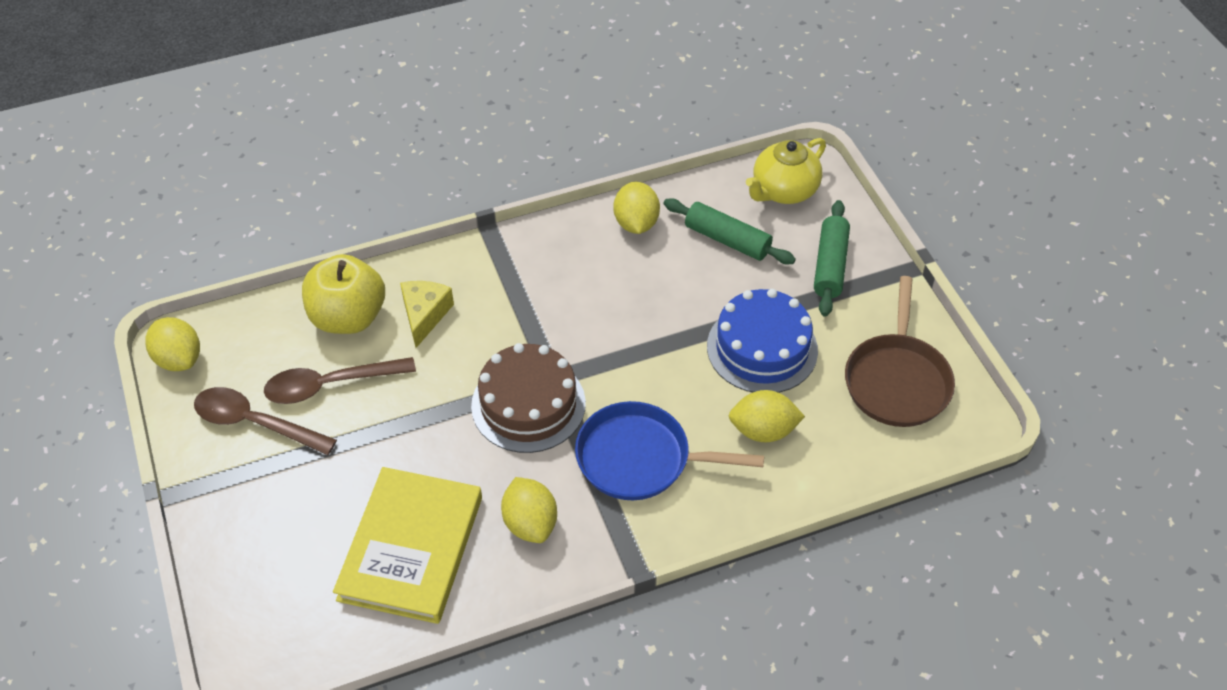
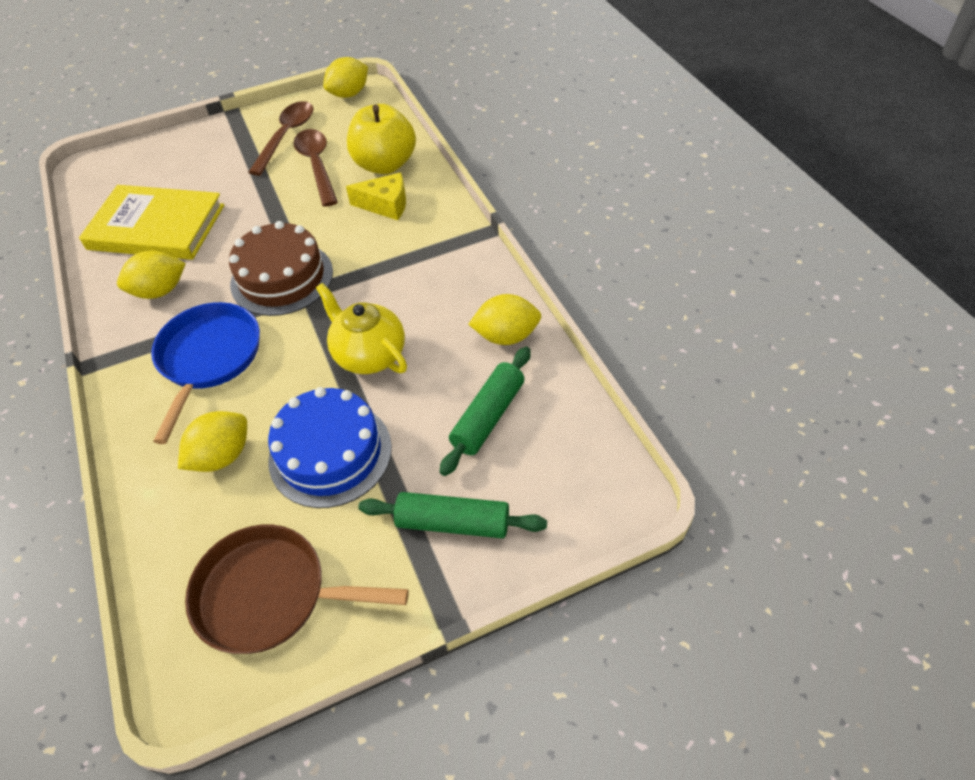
camera: 90 degrees right, 0 degrees up
yellow lemon [729,390,805,442] -> yellow lemon turned 45 degrees clockwise [178,411,247,472]
yellow teapot [746,138,826,204] -> yellow teapot moved to [316,283,407,374]

